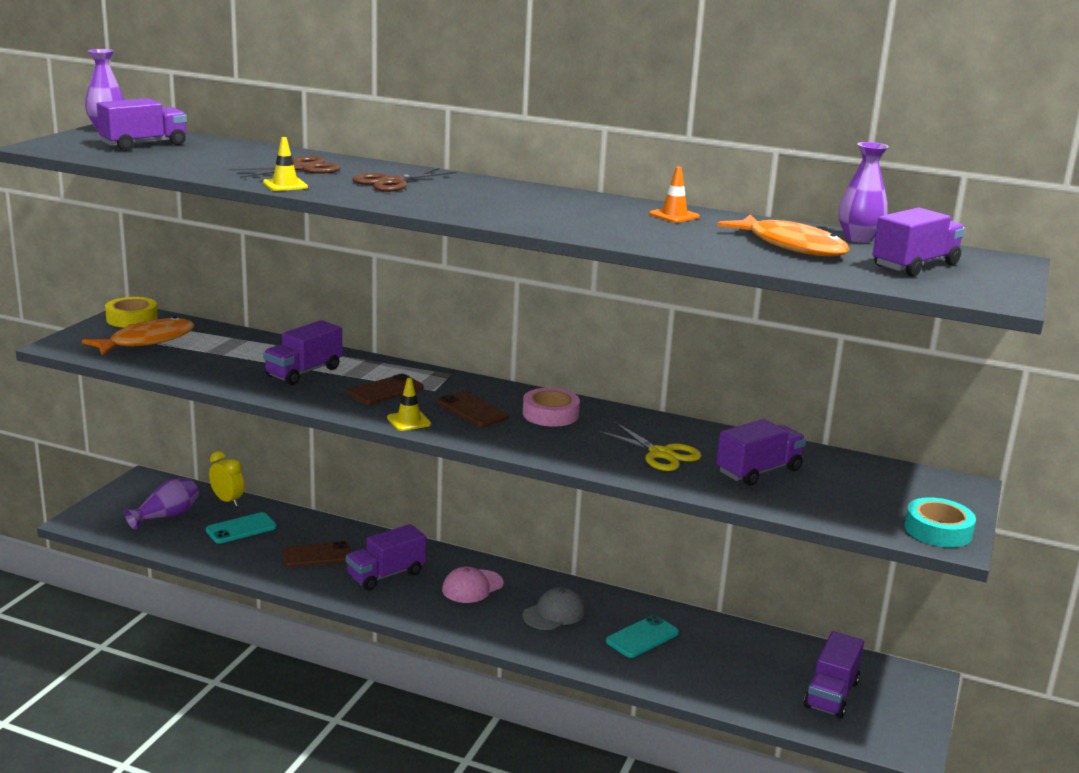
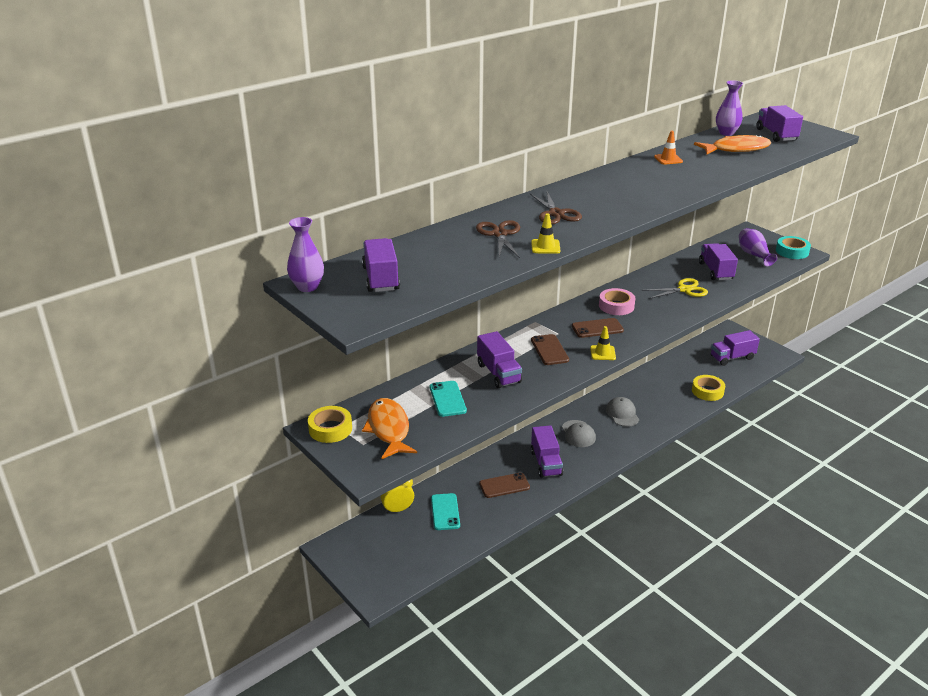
camera: 60 degrees left, 10 degrees up
purple vase [124,478,199,530] -> purple vase moved to [739,228,777,266]
brown phone [283,541,351,567] -> brown phone turned 60 degrees clockwise [479,473,530,498]
pink cap [442,566,503,603] -> grey cap [562,420,596,447]
turquoise phone [606,615,679,658] -> turquoise phone moved to [430,381,467,417]
purple truck [804,631,864,718] -> purple truck turned 105 degrees clockwise [711,330,760,366]
none -> yellow tape [692,375,725,401]

